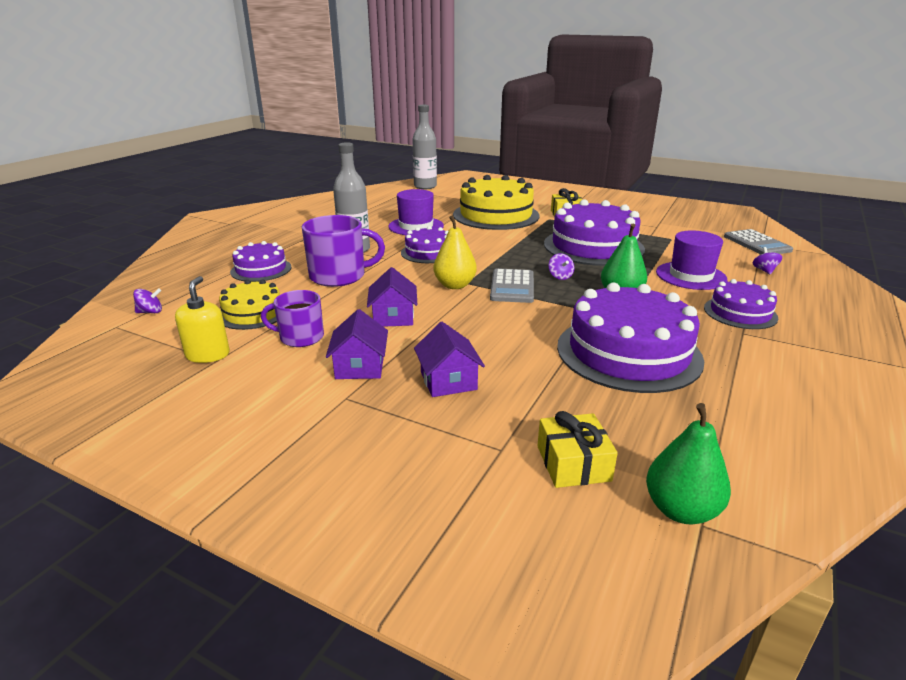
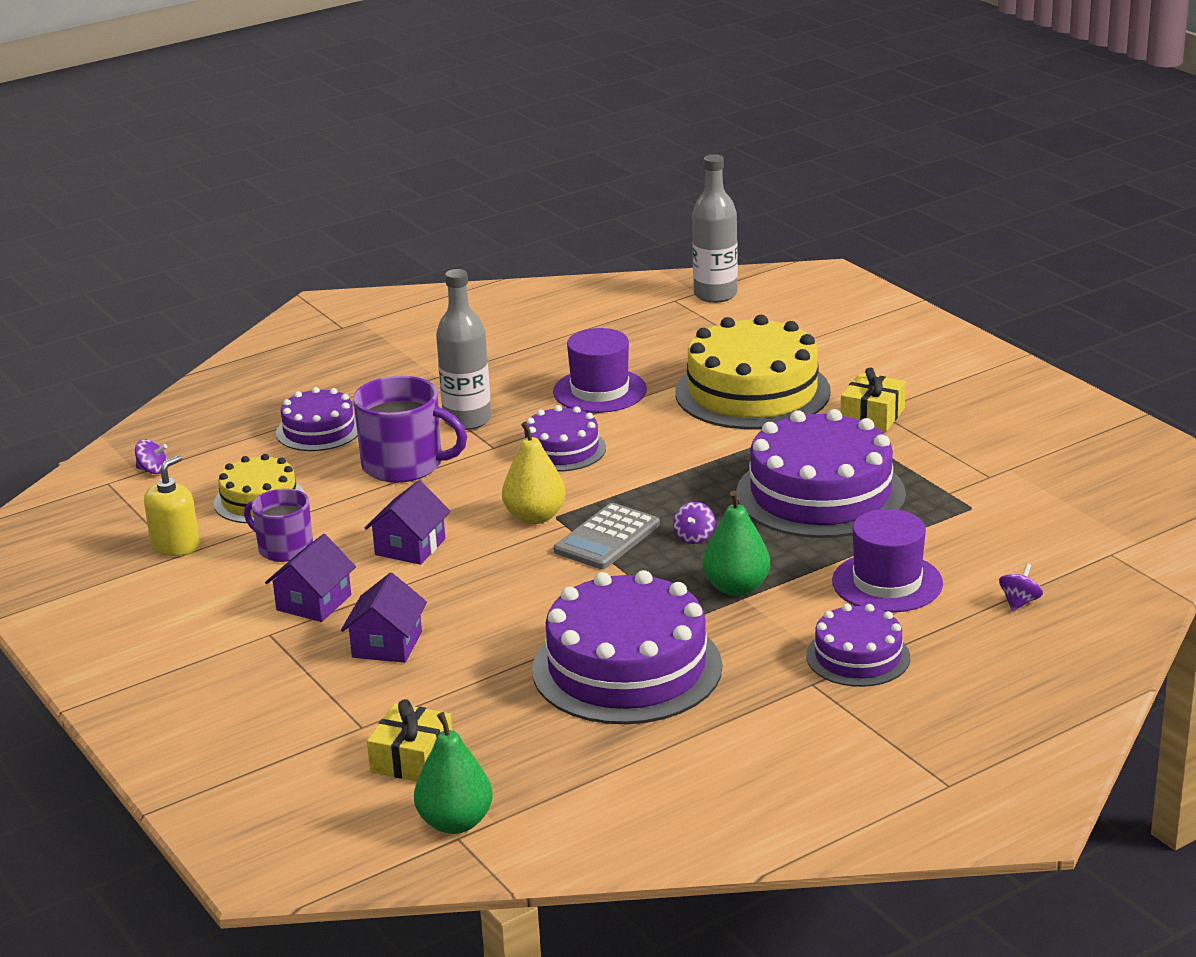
camera: 30 degrees right, 0 degrees up
grey calculator [724,229,793,254] -> none

